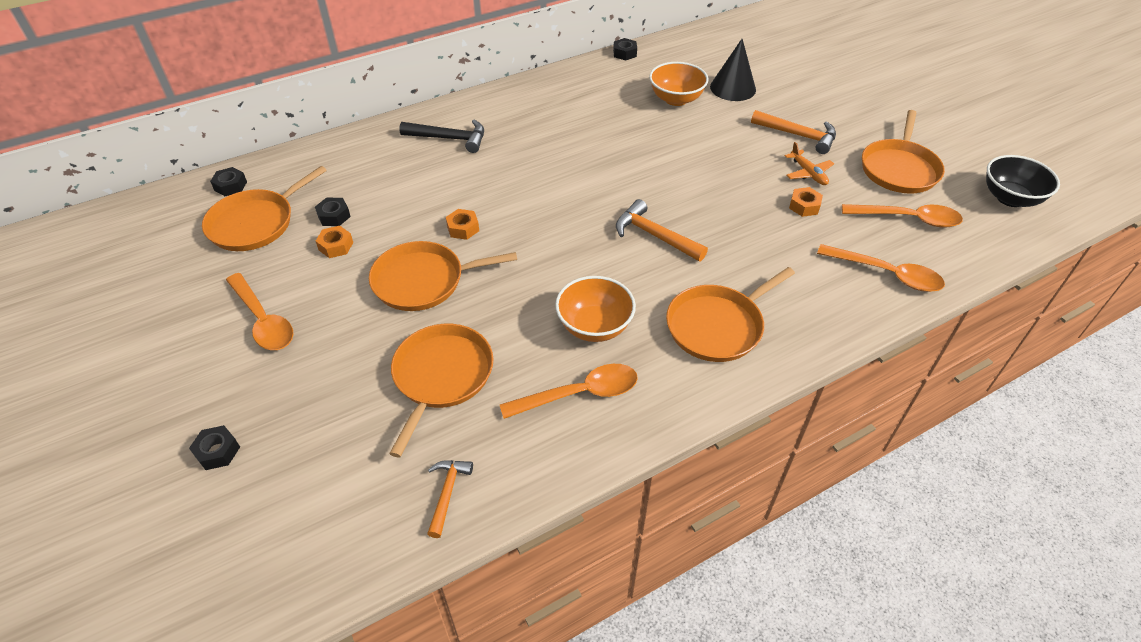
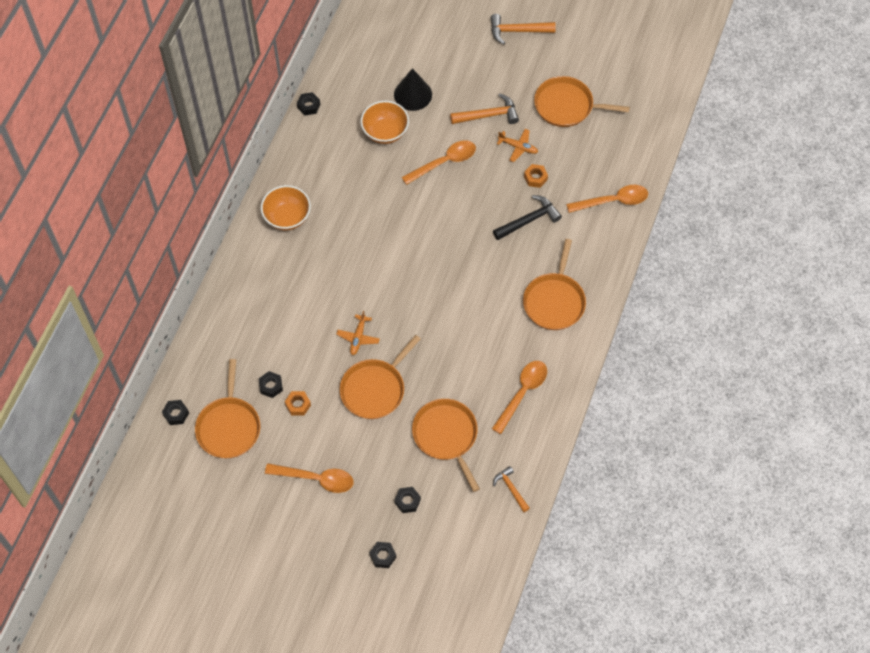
camera: 40 degrees left, 15 degrees up
black hammer [399,120,484,153] -> black hammer moved to [493,195,562,240]
orange nut [446,209,479,240] -> orange plane [336,311,380,355]
orange bowl [555,276,636,342] -> orange bowl moved to [261,185,311,230]
orange hammer [616,199,708,262] -> orange hammer moved to [491,14,556,44]
orange spoon [842,204,963,228] -> orange spoon moved to [402,140,476,185]
orange pan [862,110,945,194] -> orange pan turned 120 degrees clockwise [534,76,630,127]
black bowl [986,155,1060,207] -> none
none -> black nut [394,487,421,513]

